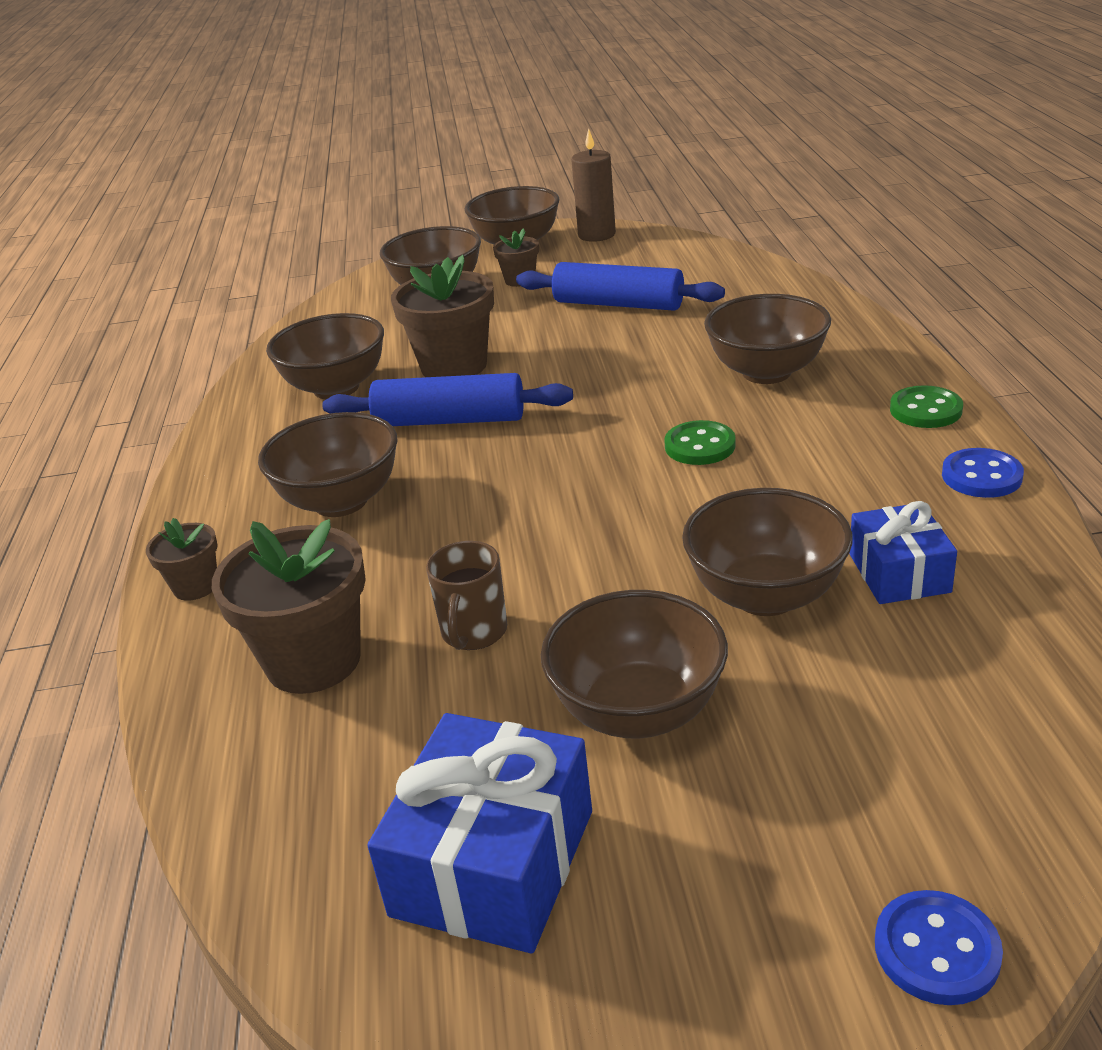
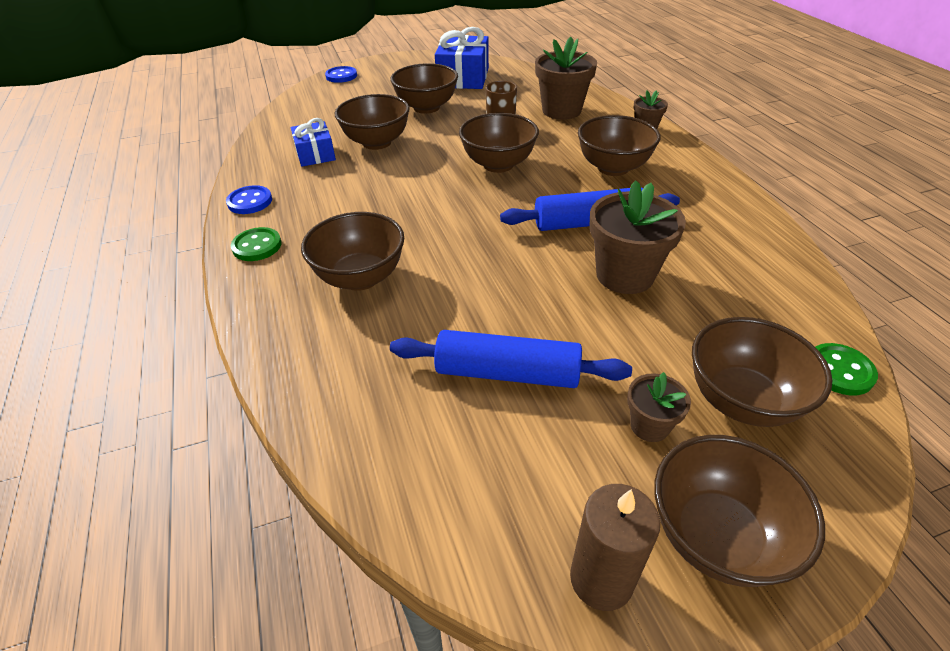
camera: 165 degrees right, 10 degrees up
brown bowl [266,313,384,399] -> brown bowl moved to [459,113,539,173]
green button [664,420,736,465] -> green button moved to [815,343,878,395]

